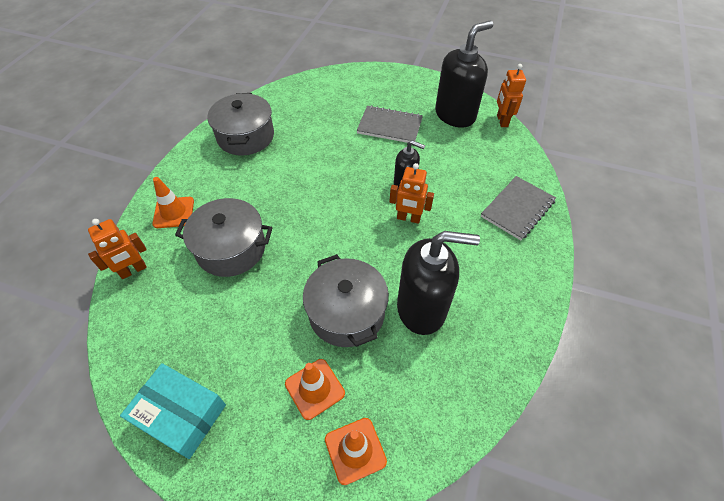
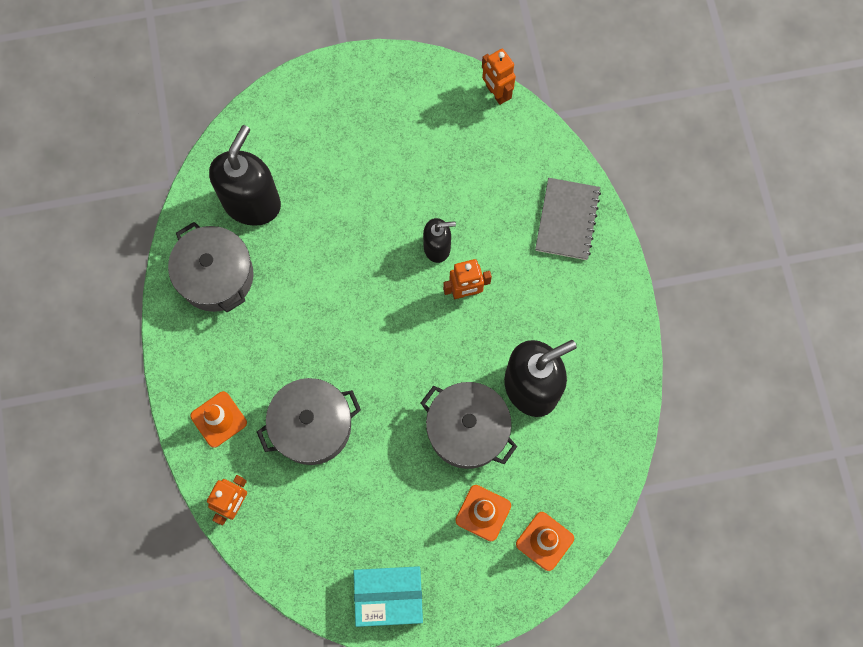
camera: 30 degrees left, 20 degrees up
grey notebook [357,105,423,143] -> none
black soap dispenser [435,21,493,128] -> black soap dispenser moved to [209,125,281,226]

